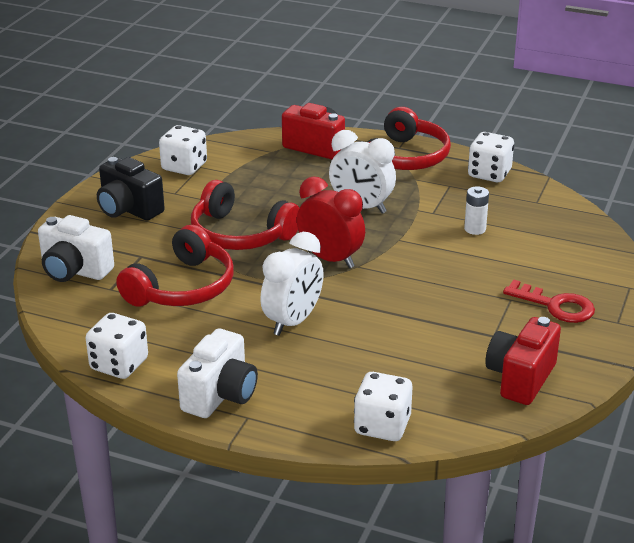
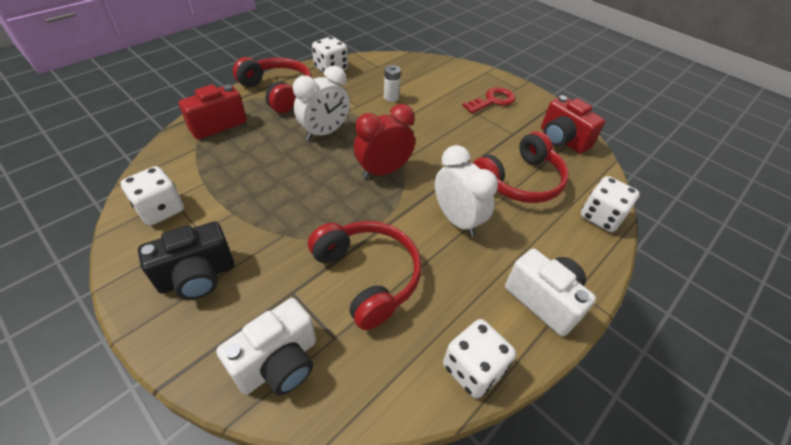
camera: 70 degrees left, 15 degrees up
red headphones [191,180,300,250] -> red headphones moved to [473,131,569,203]

